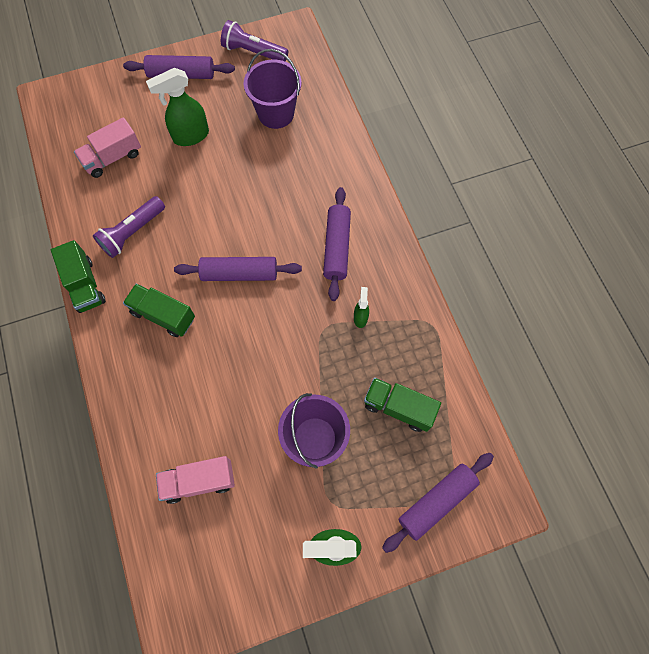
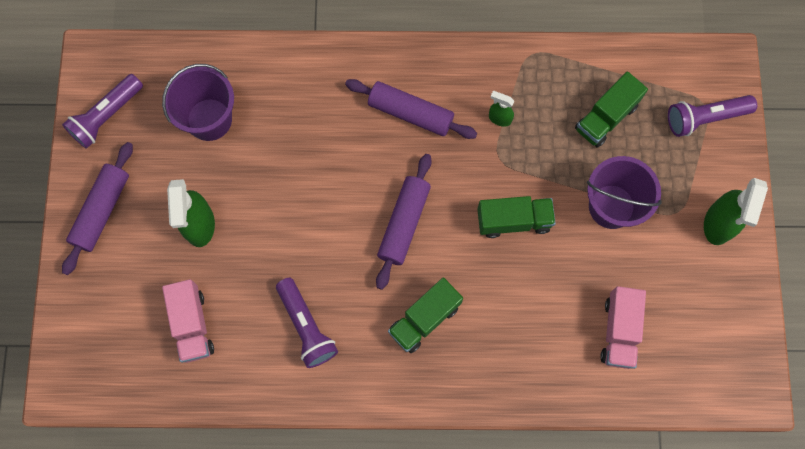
camera: 70 degrees left, 5 degrees up
green truck [51,240,106,313] -> green truck moved to [477,196,556,238]
purple rolling pin [382,453,494,553] -> purple flashlight [668,95,757,137]

